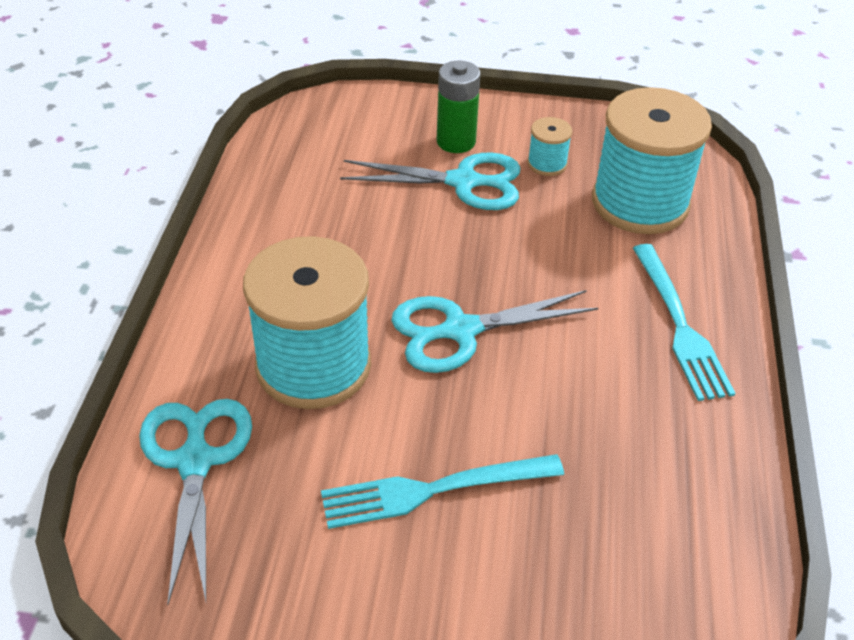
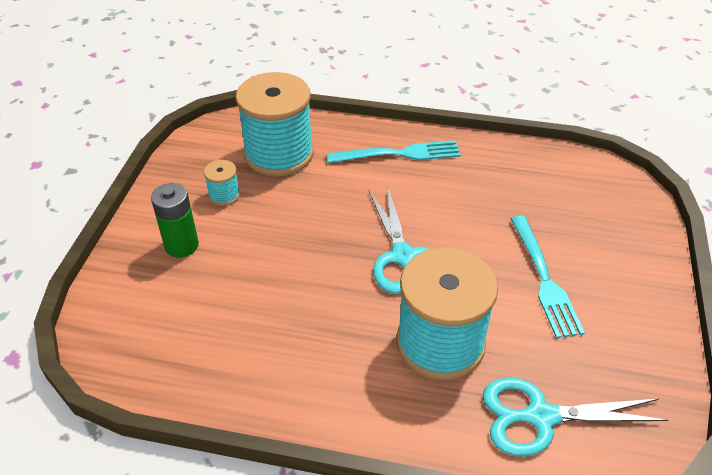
camera: 85 degrees left, 0 degrees up
turquoise scissors [340,153,520,210] -> none

